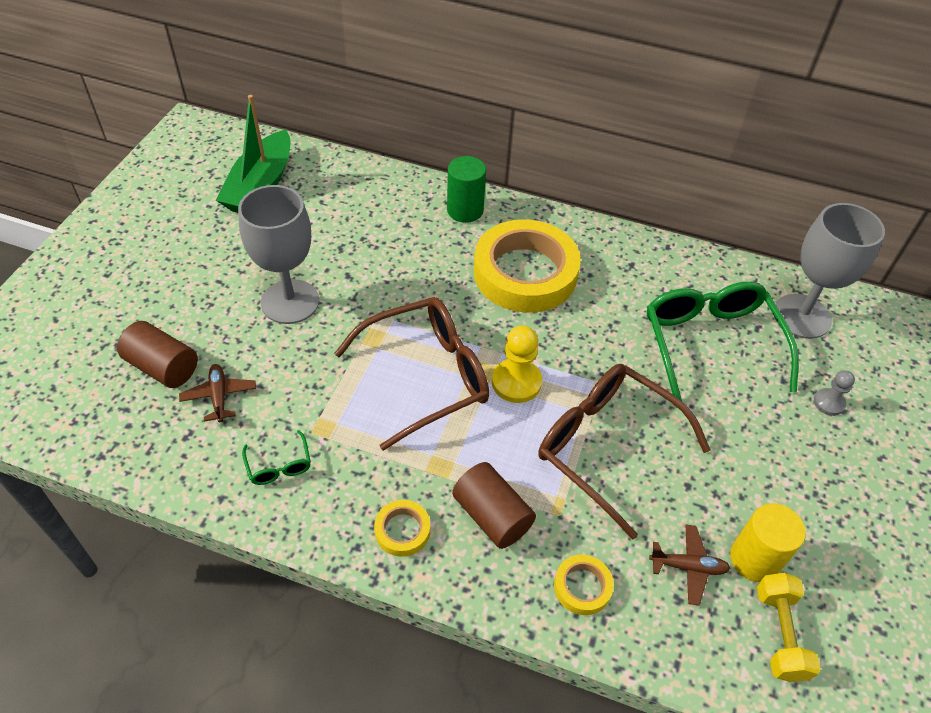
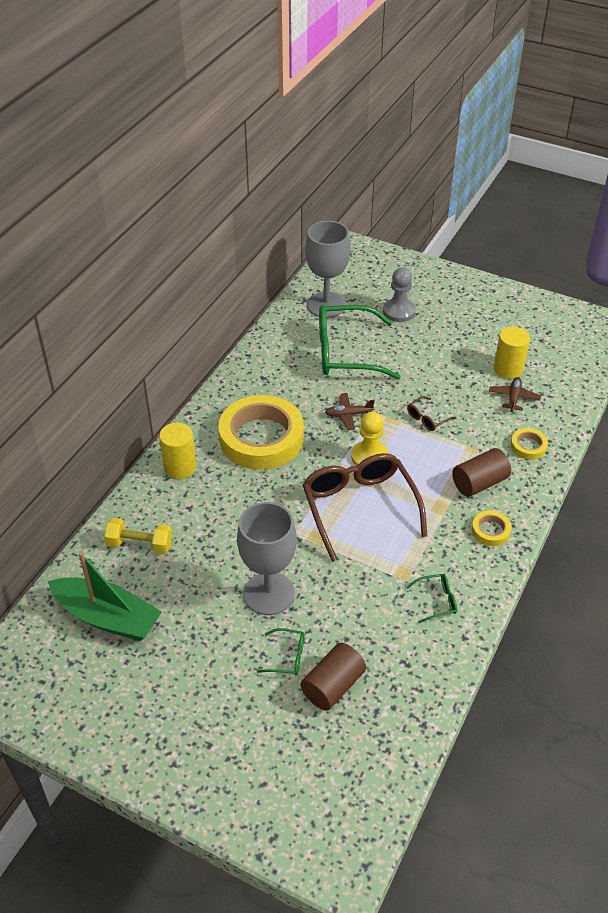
camera: 80 degrees left, 5 degrees down
brown plane [179,364,256,422] -> brown plane moved to [325,393,375,430]
green cylinder [447,156,486,223] -> yellow cylinder [159,423,196,479]
brown glasses [538,364,711,540] -> brown glasses [407,396,456,431], size x0.41
yellow dumbbell [757,573,821,682] -> yellow dumbbell moved to [104,518,172,554]
grey pawn [814,371,855,416] -> grey pawn [383,268,416,322], size x1.66
none -> green glasses [257,628,305,675]

